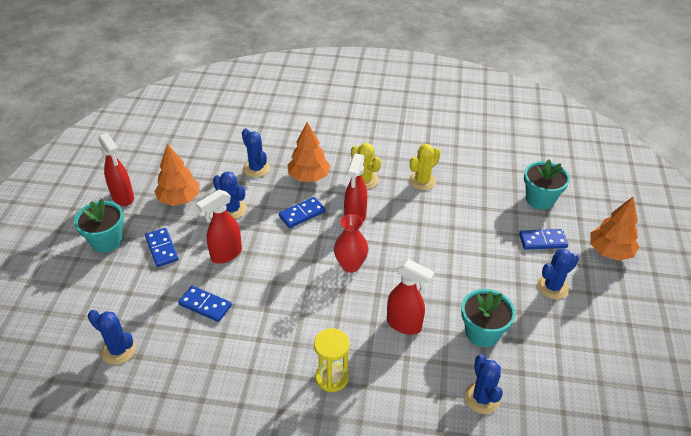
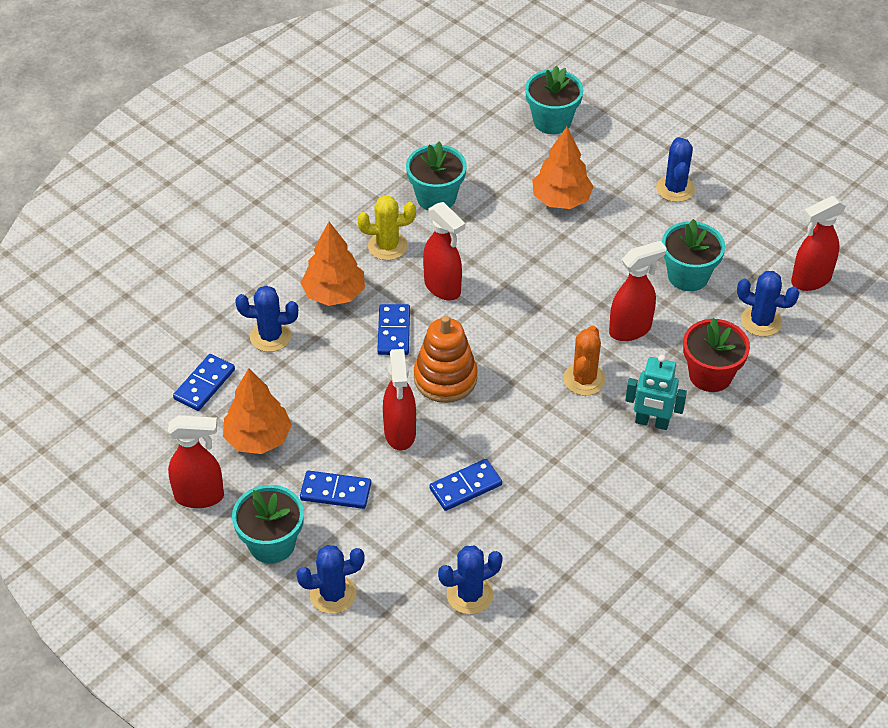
camera: 55 degrees left, 5 degrees up
blue cactus [213,171,247,219] -> blue cactus moved to [296,545,365,614]
yellow hourglass [314,328,350,392] -> turquoise robot [625,355,687,430]
red vase [334,214,368,273] -> none
yellow cactus [409,144,441,190] -> turquoise flower pot [406,141,467,210]
blue domino [519,229,568,250] -> blue domino moved to [173,354,235,411]
orange tree [591,197,639,261] -> orange tree moved to [532,127,594,209]
none -> orange stacking toy [414,315,478,403]
none -> orange cactus [563,326,606,396]
none -> red flower pot [683,318,750,392]
none -> red spray bottle [791,196,846,291]

